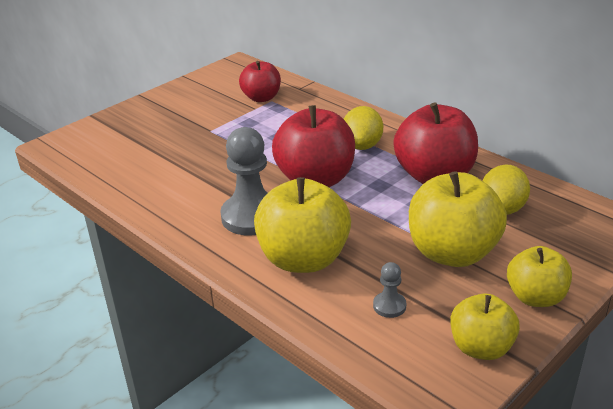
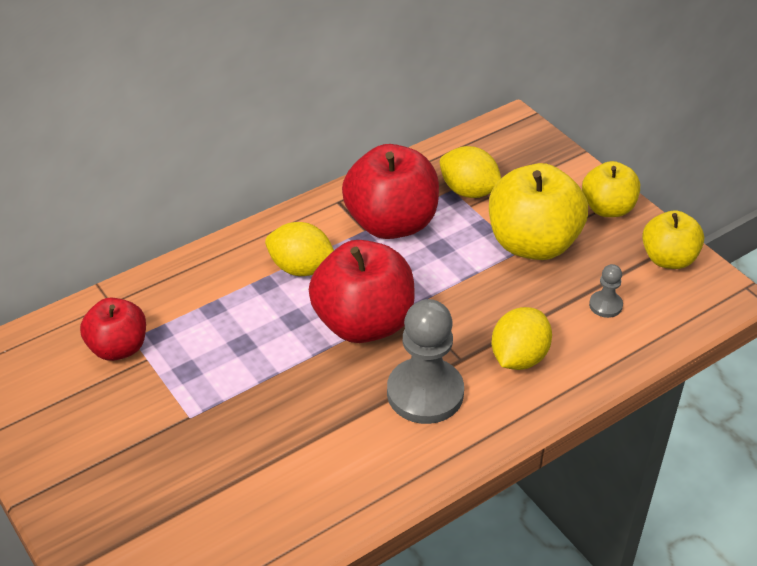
camera: 80 degrees left, 10 degrees up
yellow apple [254,177,351,273] -> yellow lemon [491,307,552,370]

